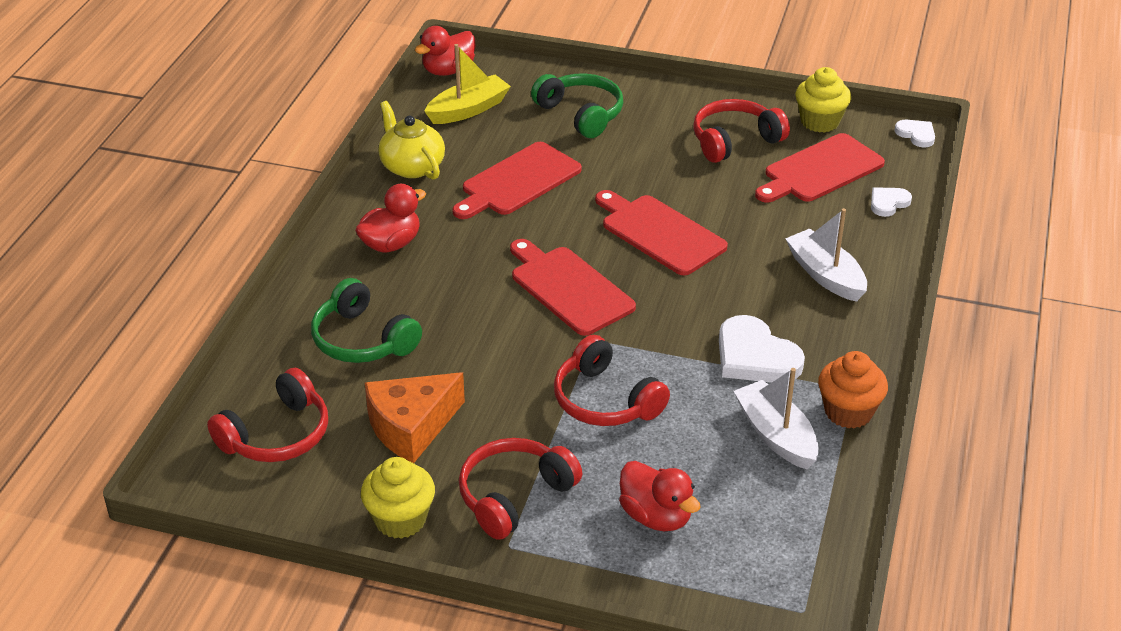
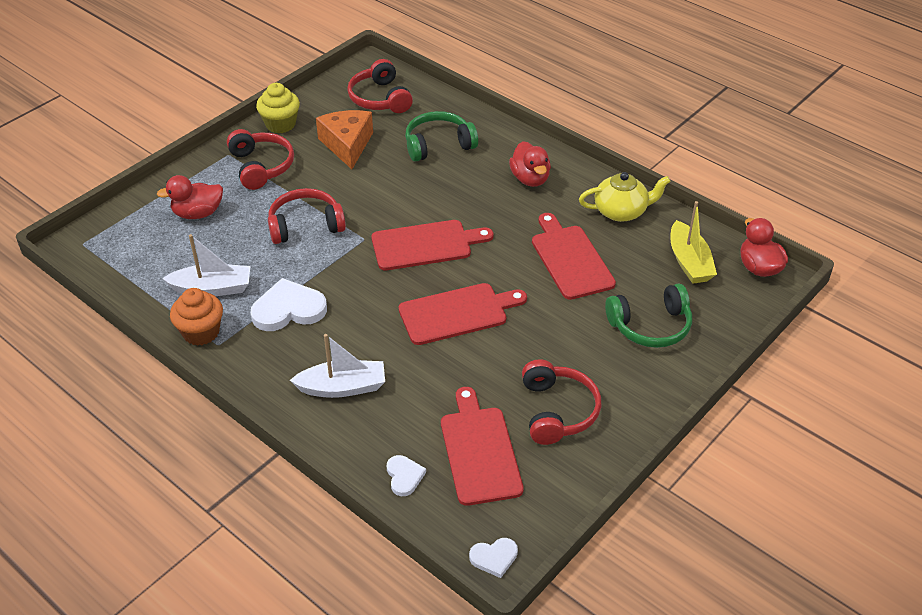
camera: 115 degrees right, 5 degrees up
yellow cupcake [796,67,851,133] -> none

